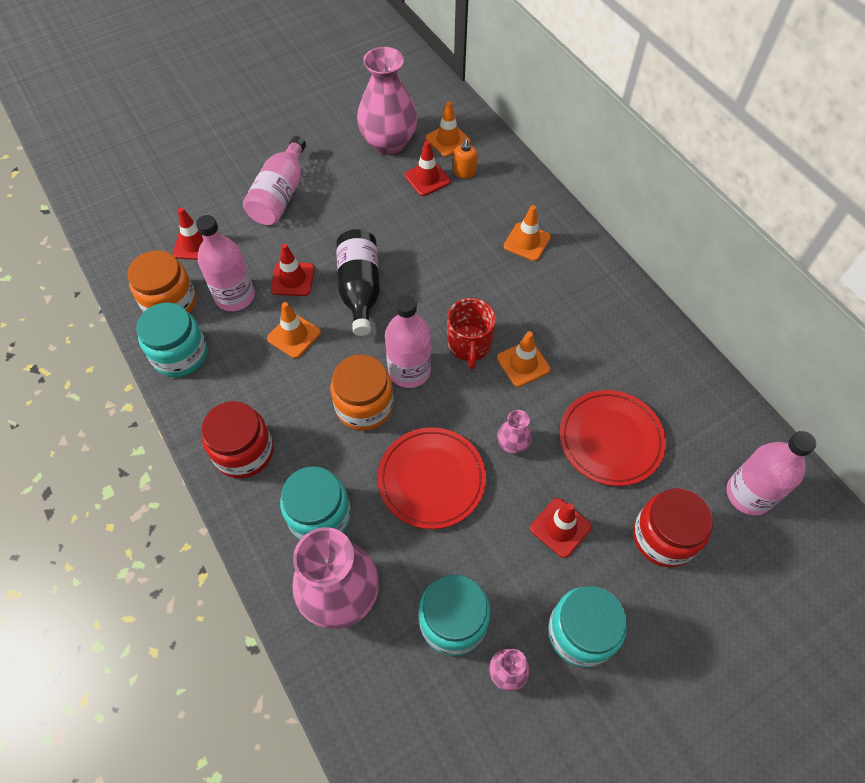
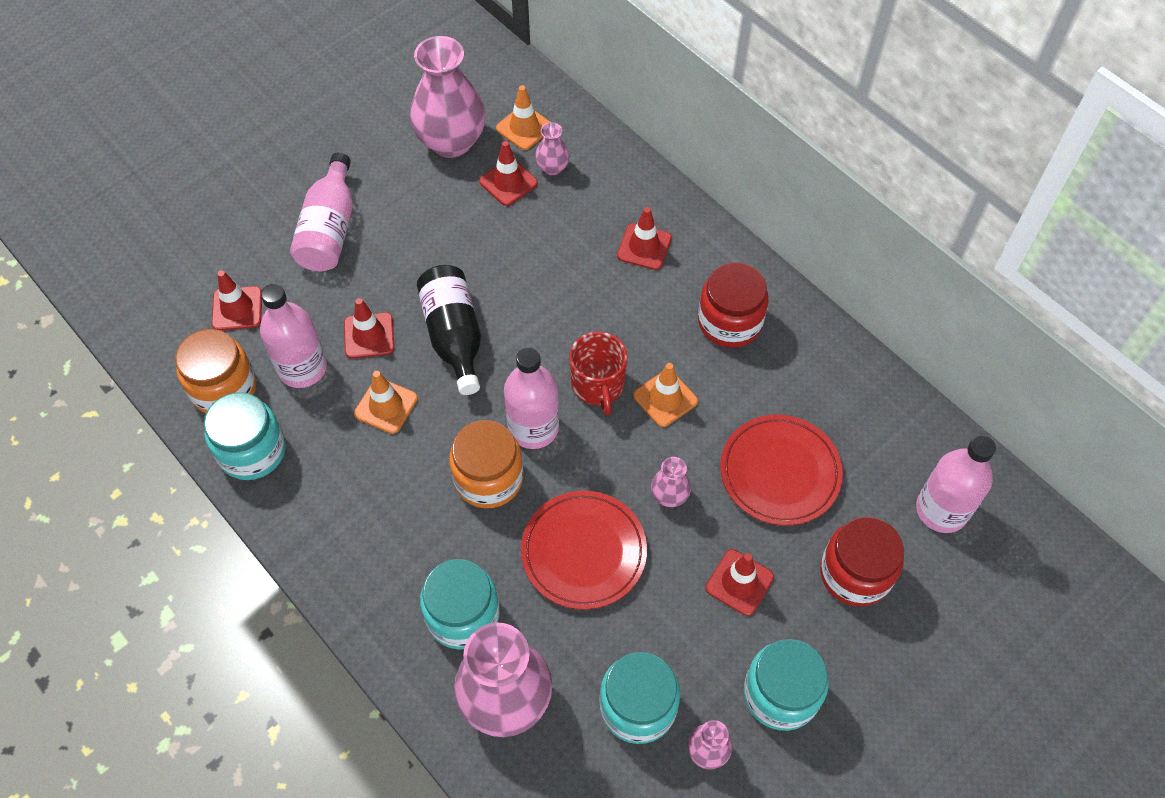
camera: 10 degrees left, 0 degrees up
red jar [201,401,273,478] -> red jar moved to [698,262,769,348]
orange soap dispenser [453,138,477,178] -> pink vase [535,122,569,175]
orange traffic cone [503,205,551,261] -> red traffic cone [617,207,672,270]

